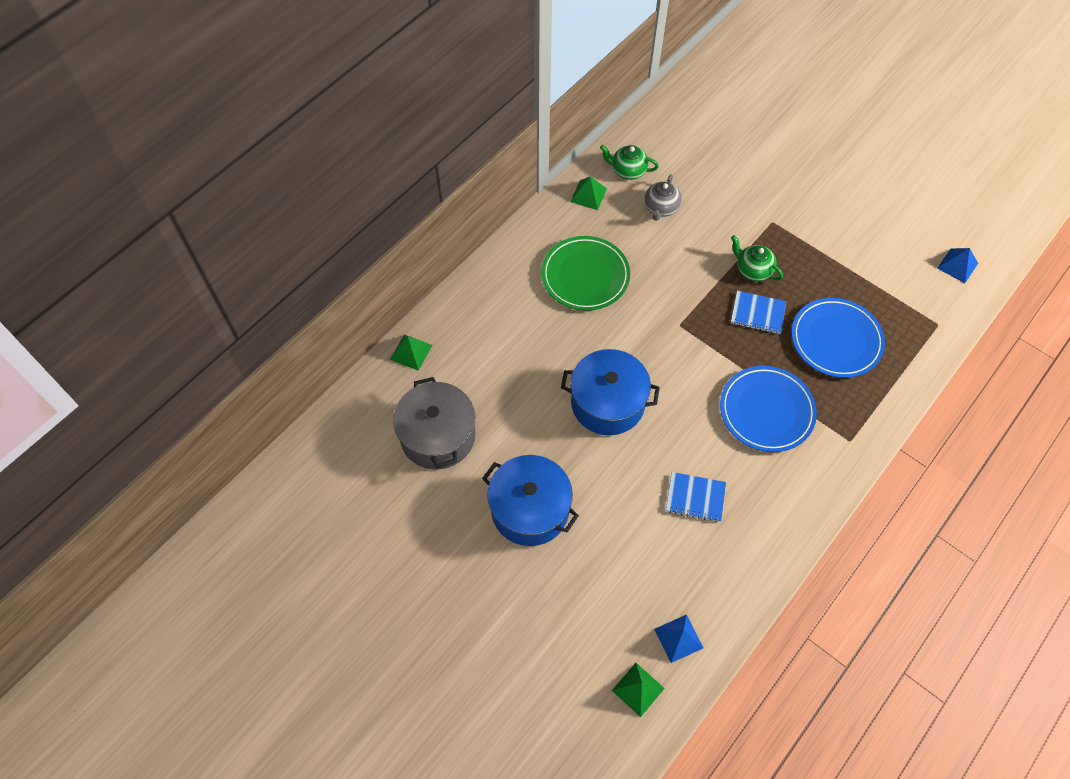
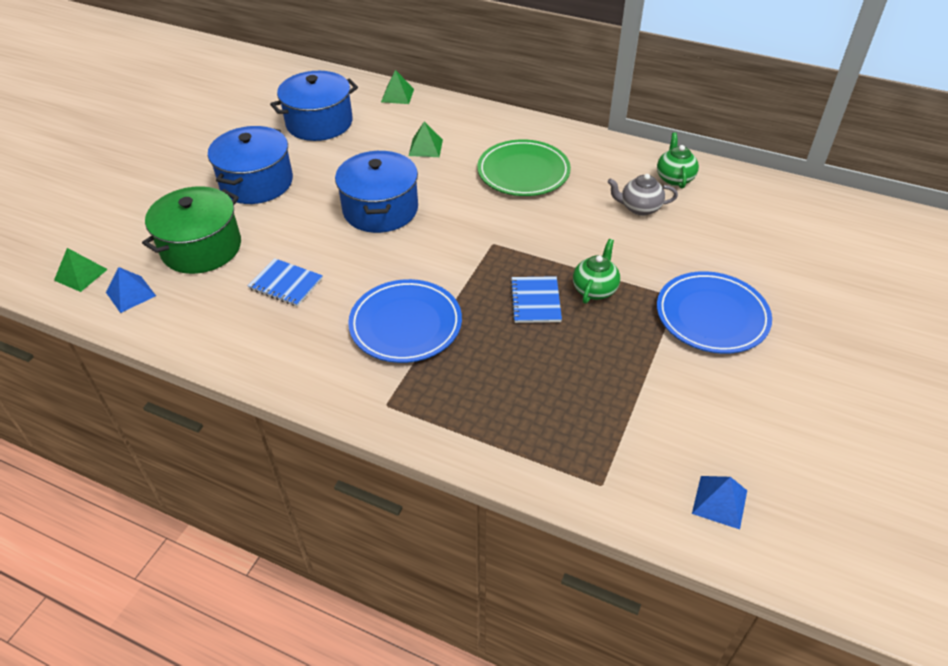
camera: 75 degrees right, 15 degrees down
grey pot [393,377,475,469] -> blue pot [270,71,358,141]
green pyramid [570,177,607,210] -> green pyramid moved to [409,121,443,157]
blue notebook [666,472,726,522] -> blue notebook turned 60 degrees counterclockwise [248,258,323,307]
blue plate [792,298,885,378] -> blue plate moved to [657,271,772,354]
none -> green pot [142,186,241,274]

